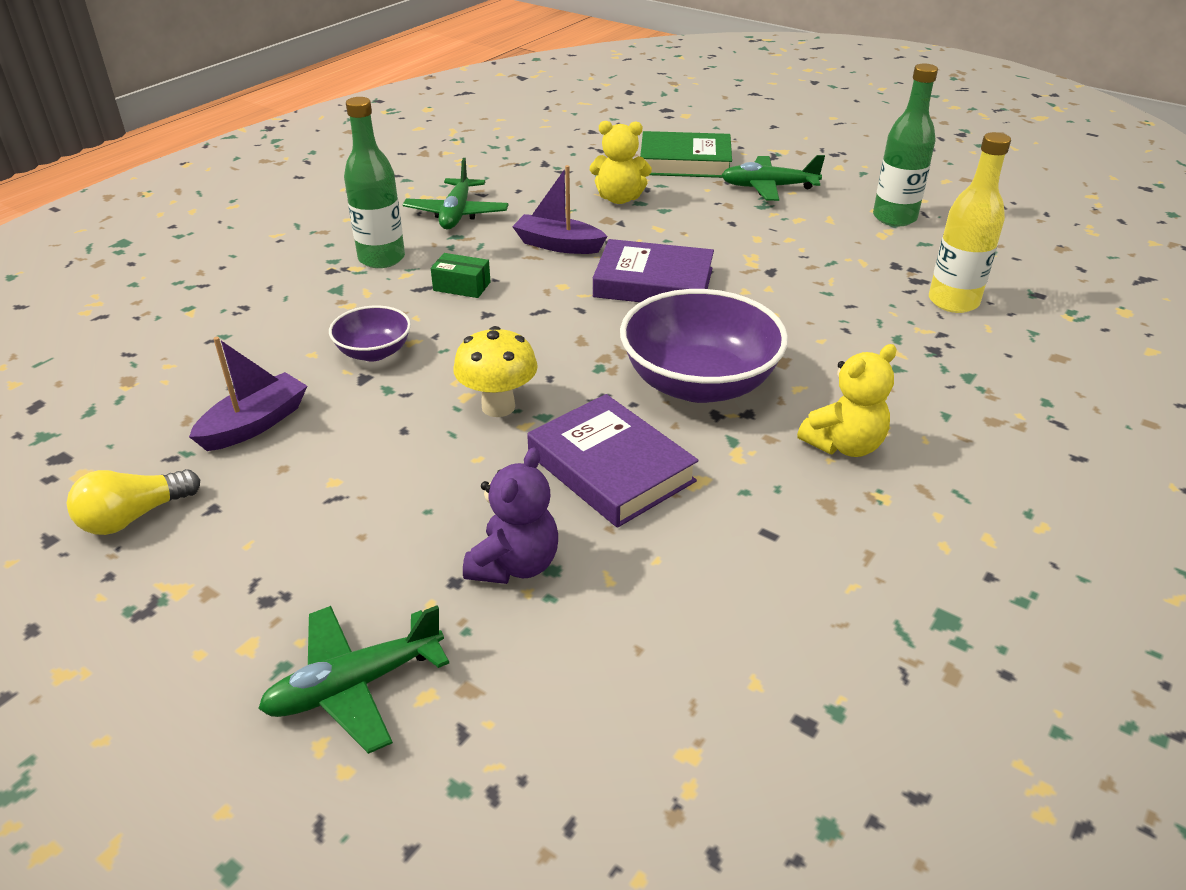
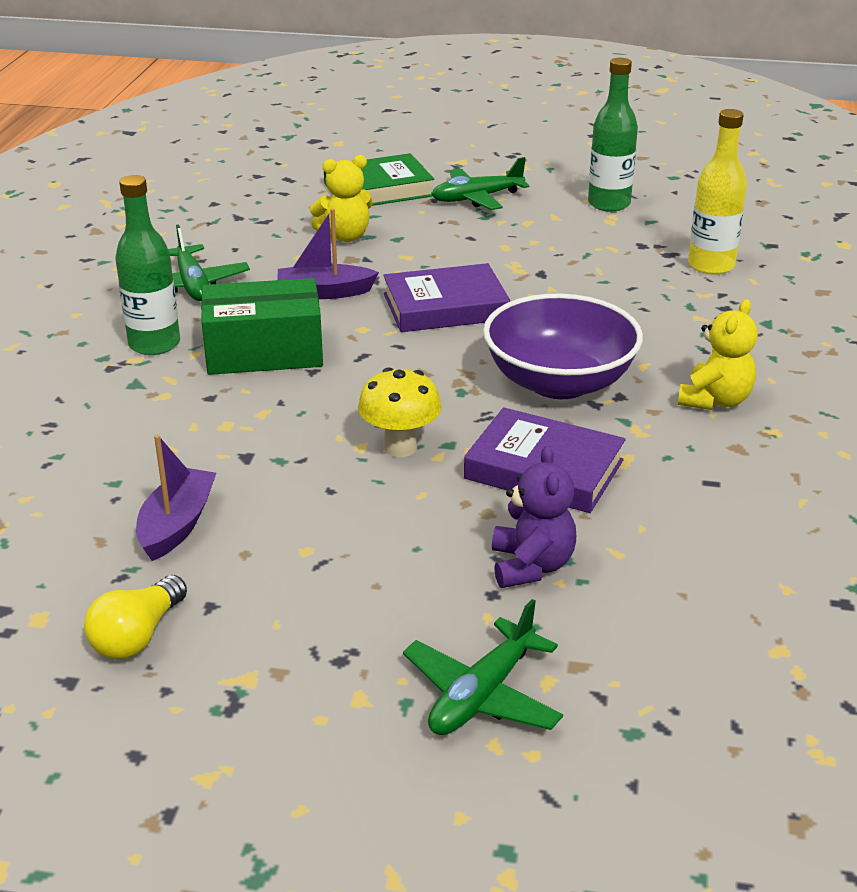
camera: 25 degrees left, 5 degrees down
purple bowl [329,306,411,361] -> none
green box [431,253,491,298] -> green box [201,278,323,375], size x2.17

